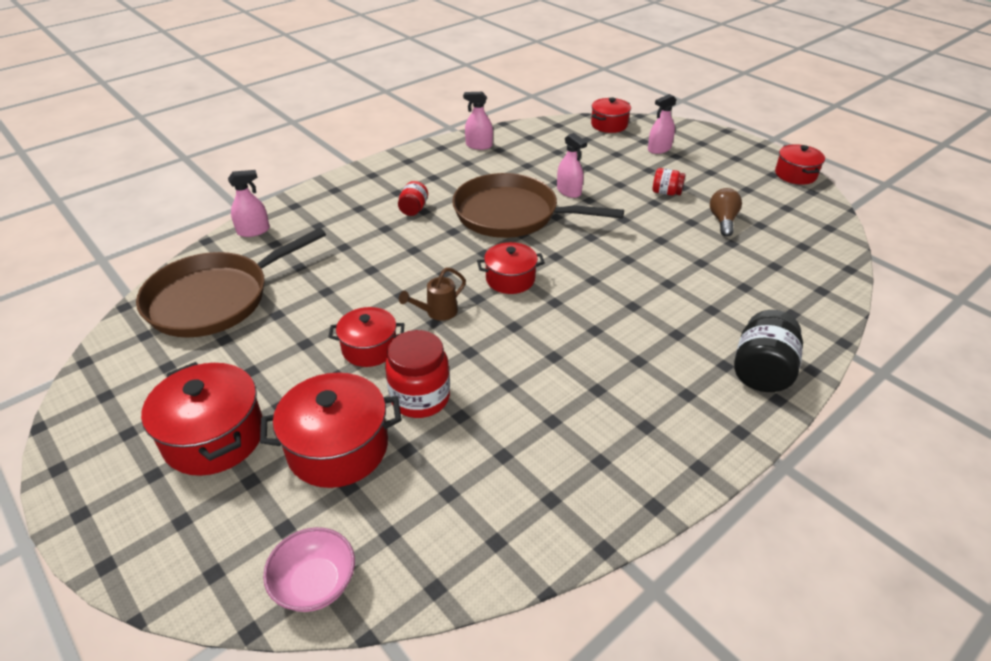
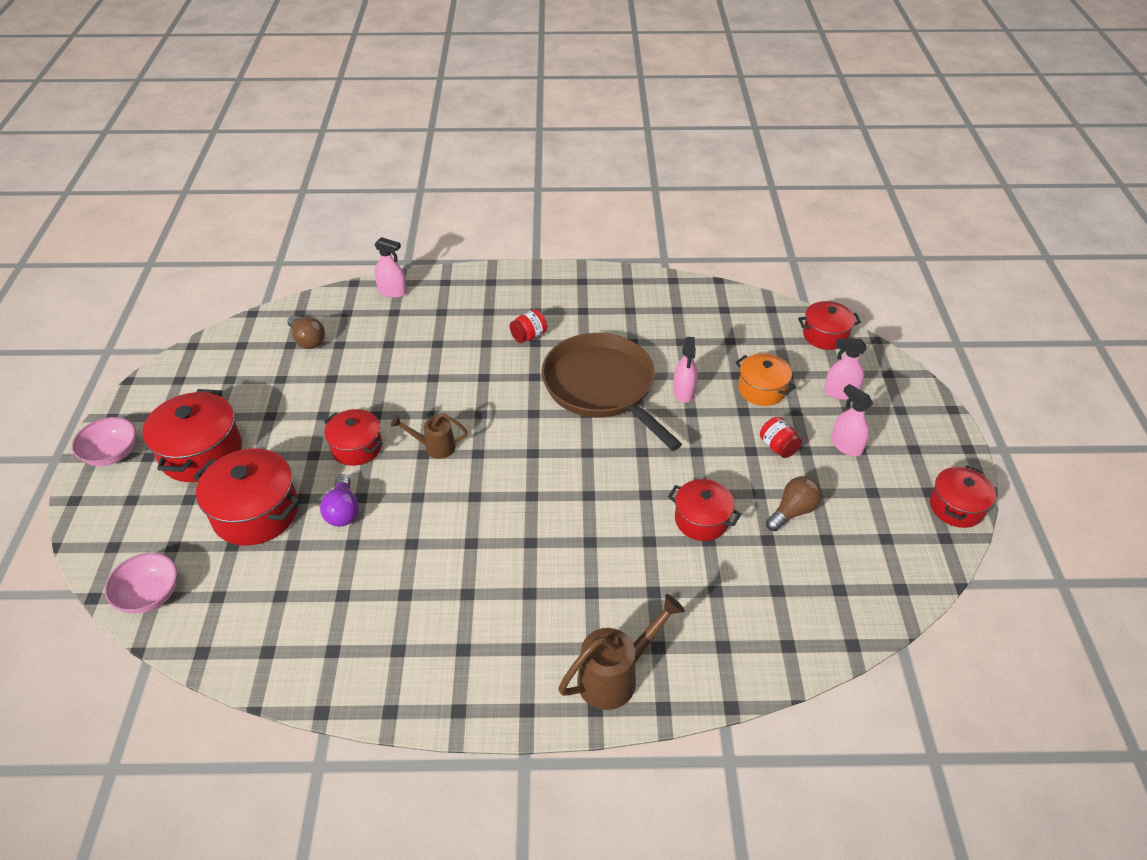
camera: 40 degrees right, 5 degrees up
brown pan [136,228,326,337] -> brown light bulb [287,315,325,349]
red jar [385,330,450,418] -> purple light bulb [320,474,359,527]
pink spray bottle [463,92,493,150] -> pink spray bottle moved to [831,384,873,456]
red pot [477,242,545,294] -> red pot moved to [668,479,741,541]
black jar [734,310,803,392] -> brown watering can [558,594,685,710]
none -> pink bowl [72,417,136,466]
none -> orange pot [735,353,796,406]

